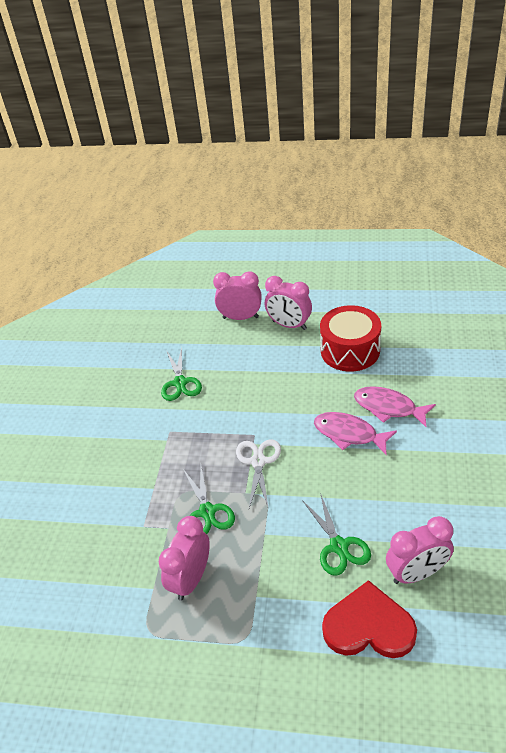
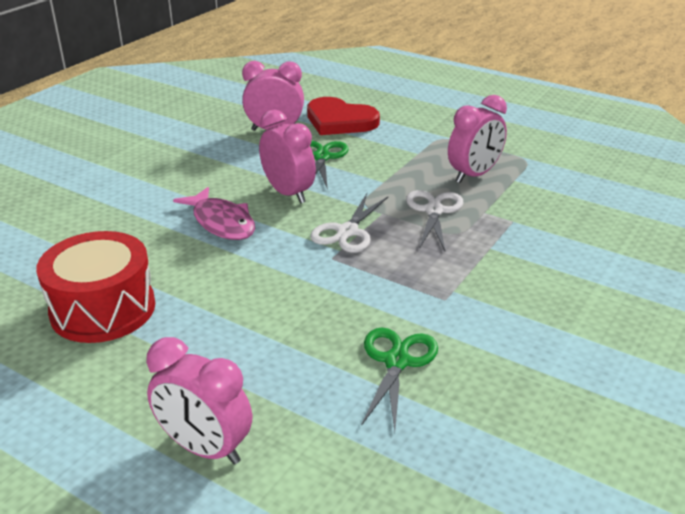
camera: 160 degrees left, 10 degrees down
green scissors [183,466,235,534] -> white scissors [406,190,463,251]
pink clock [265,276,312,330] -> pink clock moved to [259,109,316,204]
pink fish [354,386,436,427] -> none

